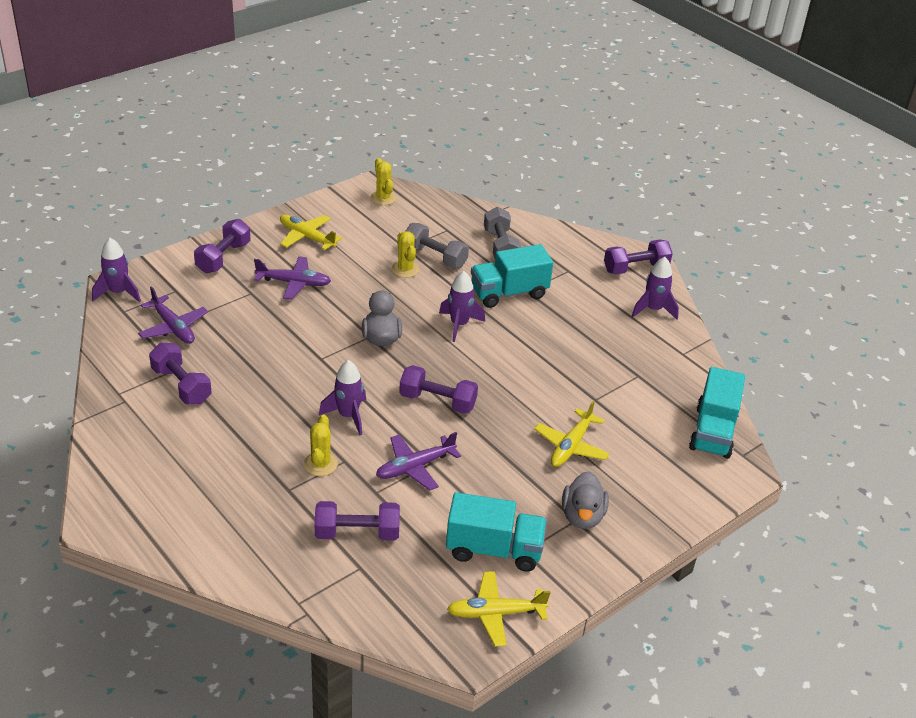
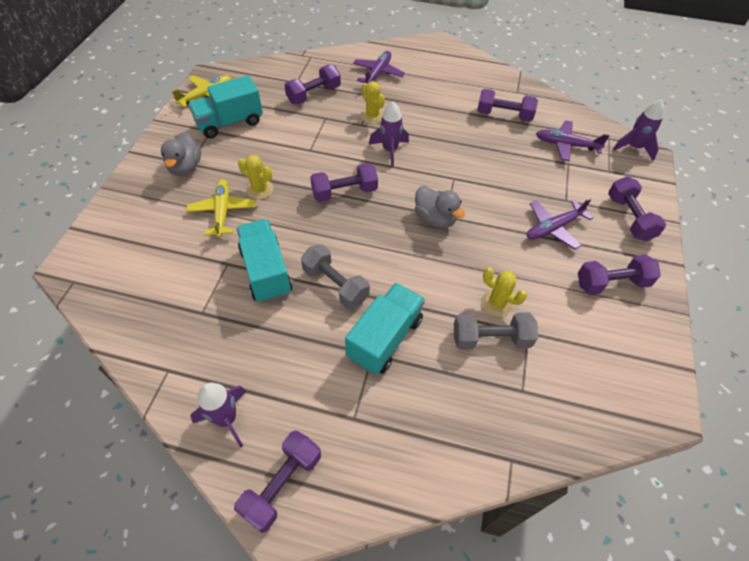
camera: 145 degrees right, 15 degrees up
yellow plane [280,215,342,250] -> purple dumbbell [578,254,661,295]
yellow cactus [370,158,396,205] -> yellow cactus moved to [238,155,273,199]
purple plane [376,432,461,491] -> purple plane moved to [353,51,405,84]
purple rocket [439,271,485,342] -> none
grey dumbbell [484,207,521,258] -> grey dumbbell moved to [301,244,370,309]
grey duck [562,471,609,529] -> grey duck turned 150 degrees counterclockwise [161,132,201,176]
turquoise truck [689,367,745,459] -> turquoise truck moved to [236,219,292,303]

